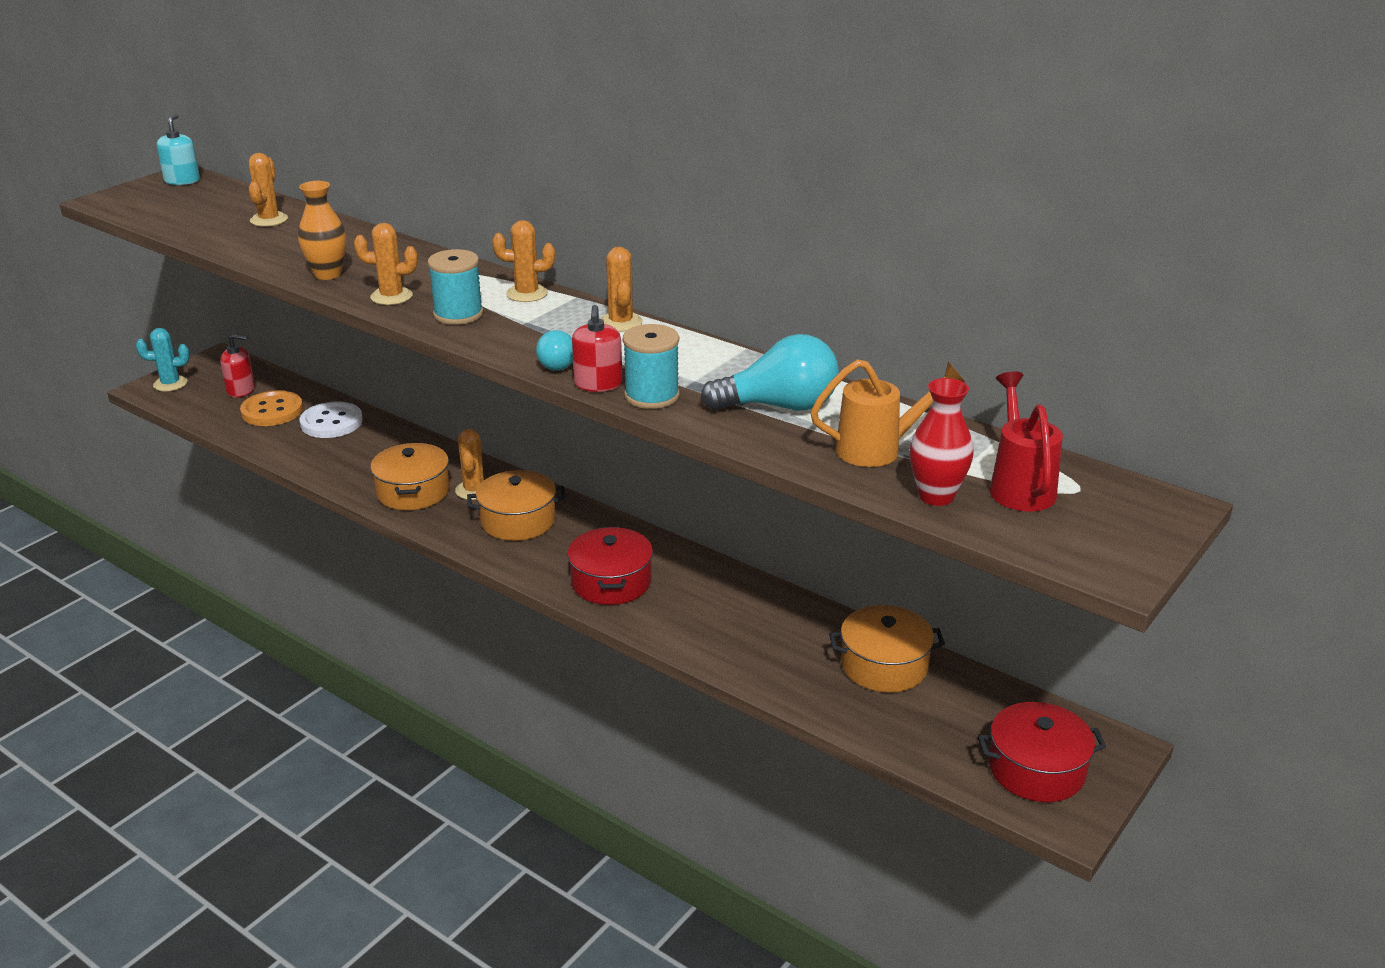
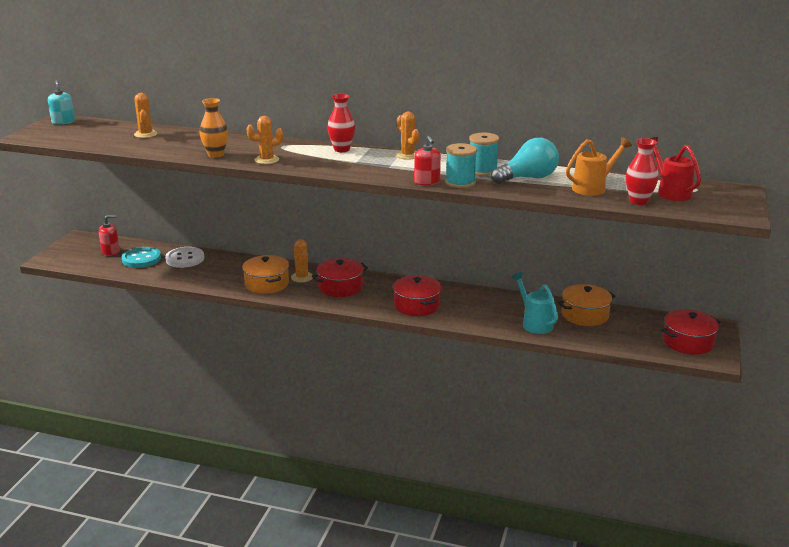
camera: 20 degrees left, 5 degrees down
turquoise cactus [136,328,190,391] -> none
orange button [240,390,303,426] -> turquoise button [122,247,161,268]
turquoise spool [427,249,483,325] -> turquoise spool moved to [469,133,499,176]
orange pot [467,470,566,541] -> red pot [312,258,368,297]
orange cactus [492,220,555,302] -> red vase [327,94,355,152]
turquoise light bulb [536,330,573,371] -> none
none -> turquoise watering can [511,272,558,334]

